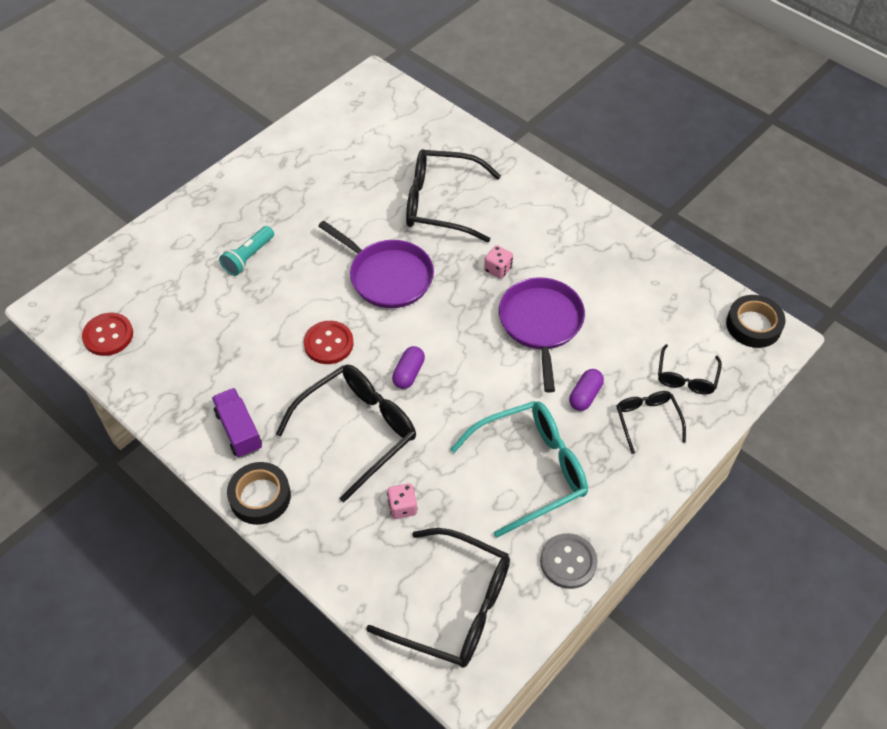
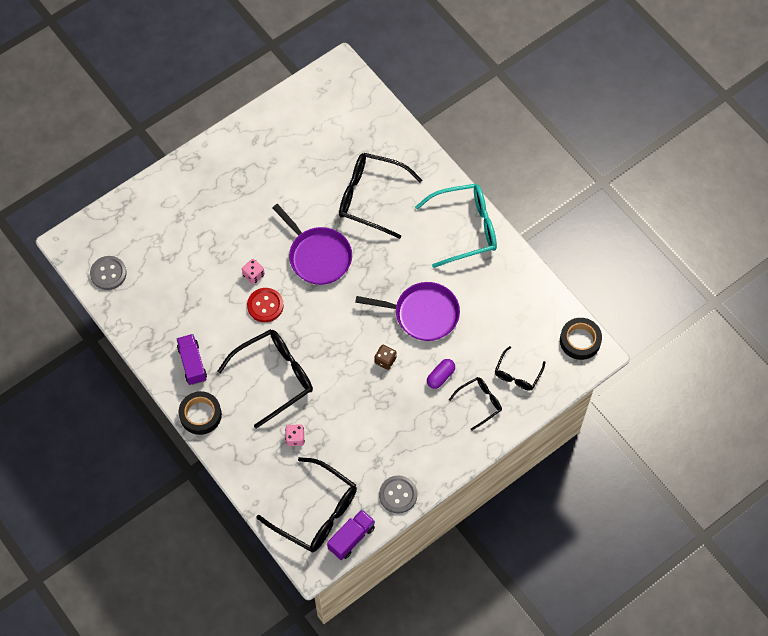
camera: 10 degrees right, 10 degrees up
red button [82,313,133,356] -> grey button [90,256,127,290]
turquoise flashlight [219,226,274,276] -> none
purple capsule [392,346,425,389] -> none
turquoise glasses [450,401,588,538] -> turquoise glasses moved to [415,183,497,268]
pink dice [484,245,513,279] -> pink dice moved to [242,259,265,284]
purple pan [499,277,585,393] -> purple pan turned 90 degrees clockwise [355,282,460,341]
black glasses [617,391,686,454] -> black glasses turned 60 degrees clockwise [449,377,502,431]
none -> purple truck [327,509,375,560]
none -> brown dice [375,345,396,370]

